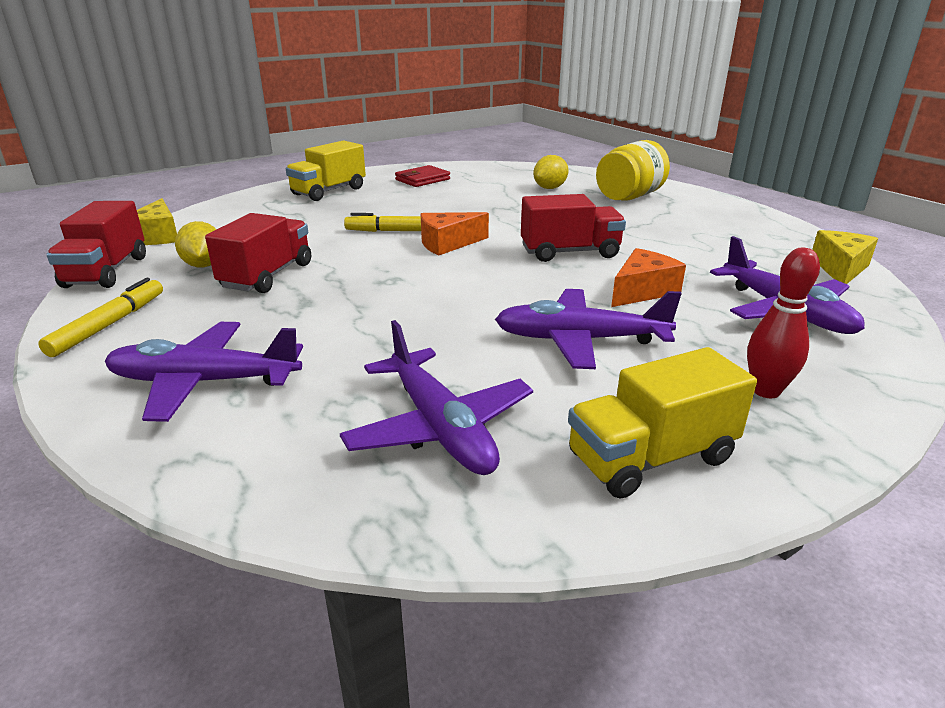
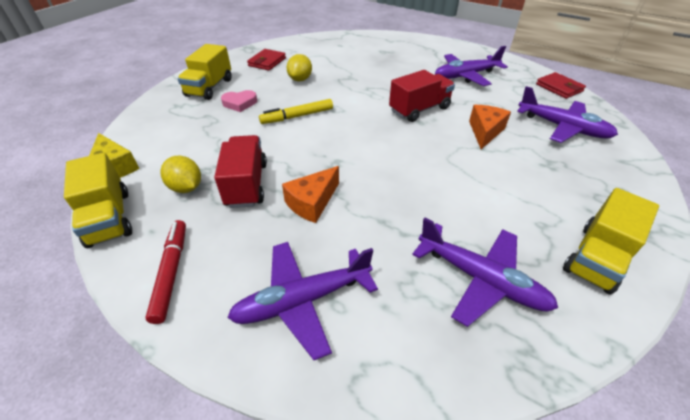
camera: 25 degrees left, 15 degrees up
yellow marker [38,278,163,357] -> red marker [145,220,186,324]
red truck [46,201,146,288] -> yellow truck [64,153,132,248]
orange cheese [421,212,489,256] -> orange cheese moved to [282,166,339,223]
purple plane [495,289,682,369] -> purple plane moved to [435,46,508,86]
yellow lemon [533,155,569,189] -> yellow lemon moved to [287,54,312,81]
yellow jar [596,140,670,200] -> none
red bowling pin [747,248,820,398] -> none
yellow cheese [812,230,878,284] -> red wallet [536,72,586,99]
none -> pink heart [221,90,257,112]

